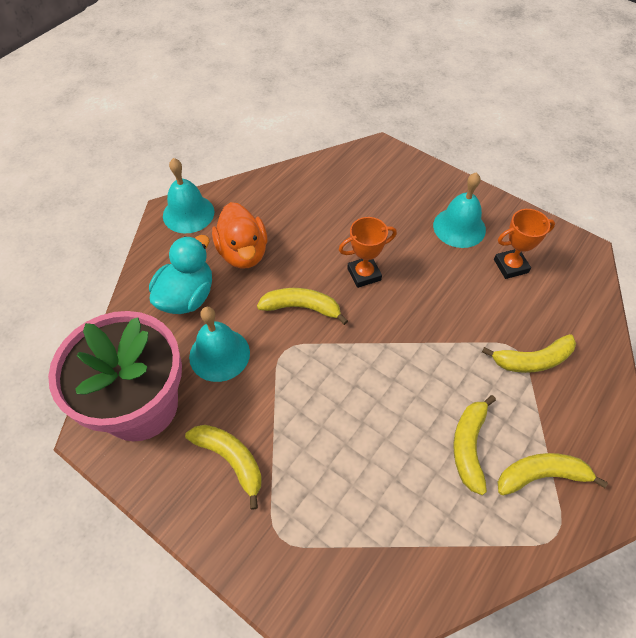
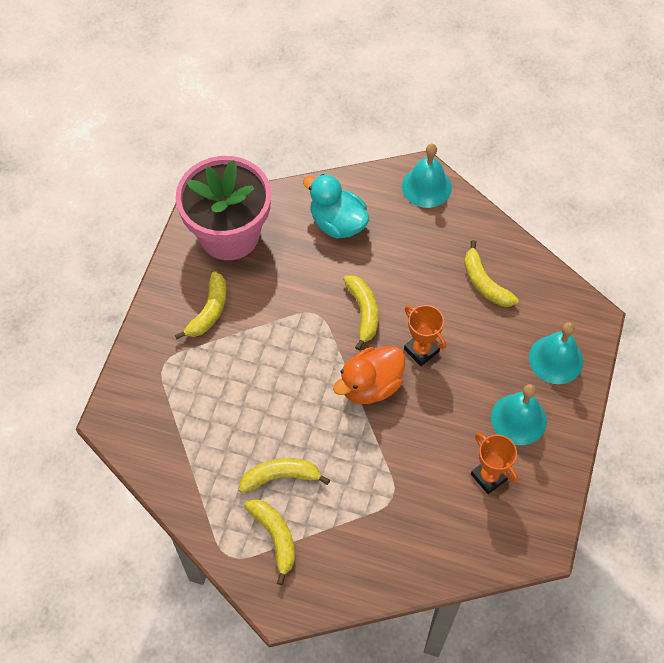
camera: 70 degrees right, 5 degrees up
turquoise duck [149,235,212,314] -> turquoise duck turned 150 degrees counterclockwise [303,174,369,239]
turquoise bell [189,307,250,382] -> turquoise bell moved to [529,322,583,384]
orange duck [212,202,267,269] -> orange duck moved to [333,346,405,404]
yellow banana [482,334,576,373] -> yellow banana moved to [464,240,519,307]

